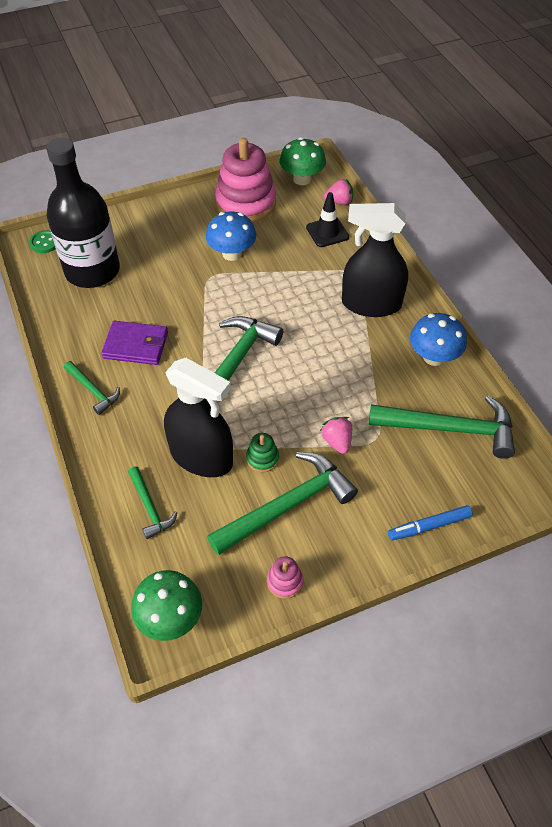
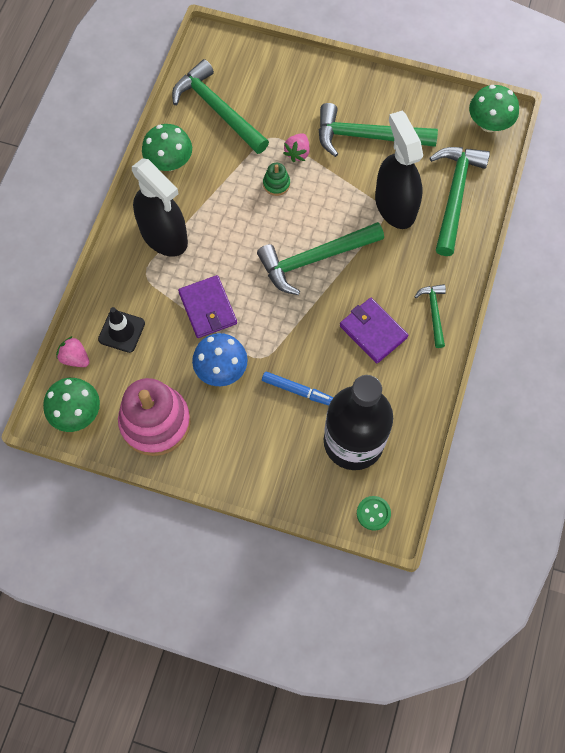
camera: 140 degrees left, 15 degrees up
green hammer [128,467,177,539] -> green hammer [430,147,490,256], size x1.92
green stacking toy [246,433,279,472] -> green stacking toy moved to [263,163,290,196]
pink stacking toy [267,557,303,599] -> none
blue marker [388,505,473,540] -> blue marker moved to [262,371,334,405]
blue mushroom [410,313,467,366] -> green mushroom [142,124,192,171]
none -> purple wallet [178,275,237,338]

